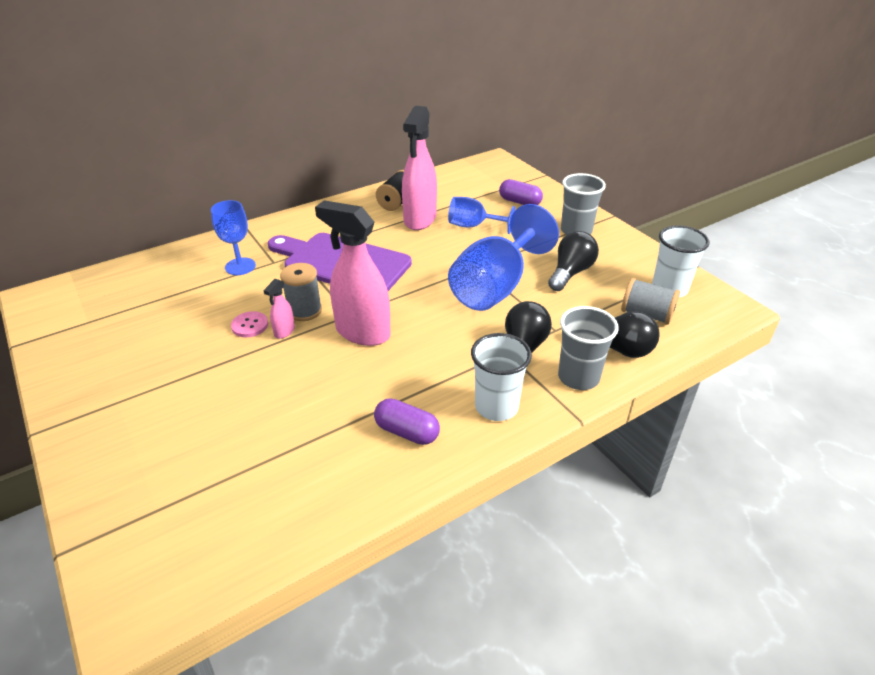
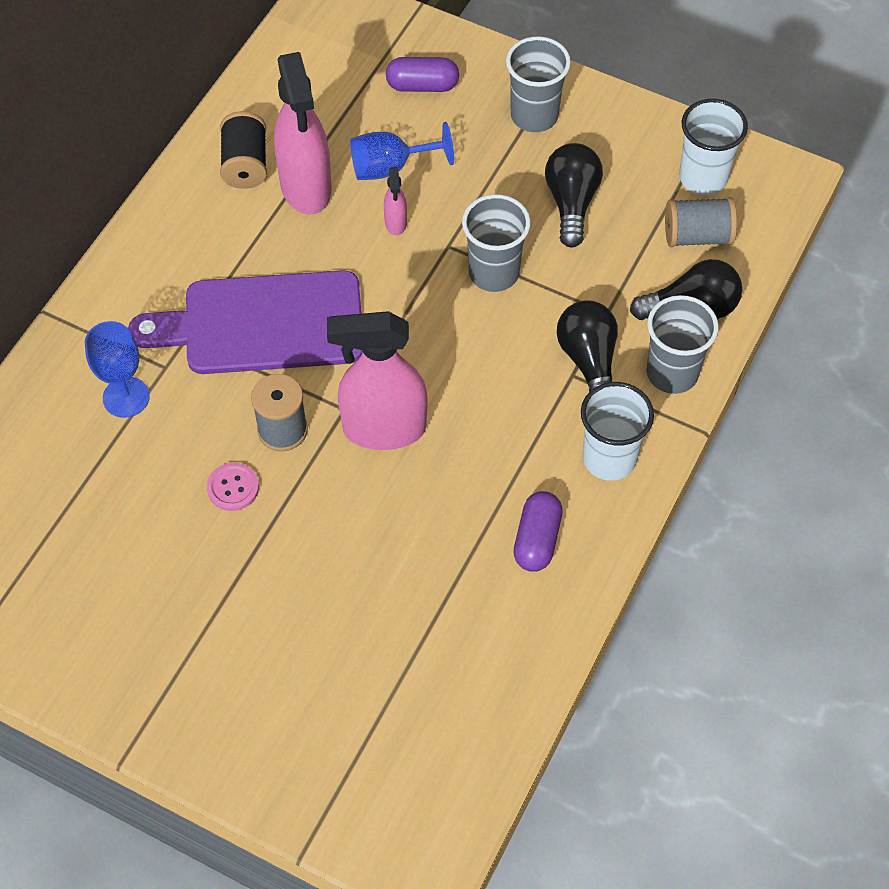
camera: 30 degrees left, 20 degrees up
pink spray bottle [263,279,295,339] -> pink spray bottle moved to [384,167,407,235]
purple capsule [374,398,440,445] -> purple capsule turned 75 degrees counterclockwise [513,491,563,572]
blue goblet [448,204,559,311] -> grey cup [462,194,531,292]

